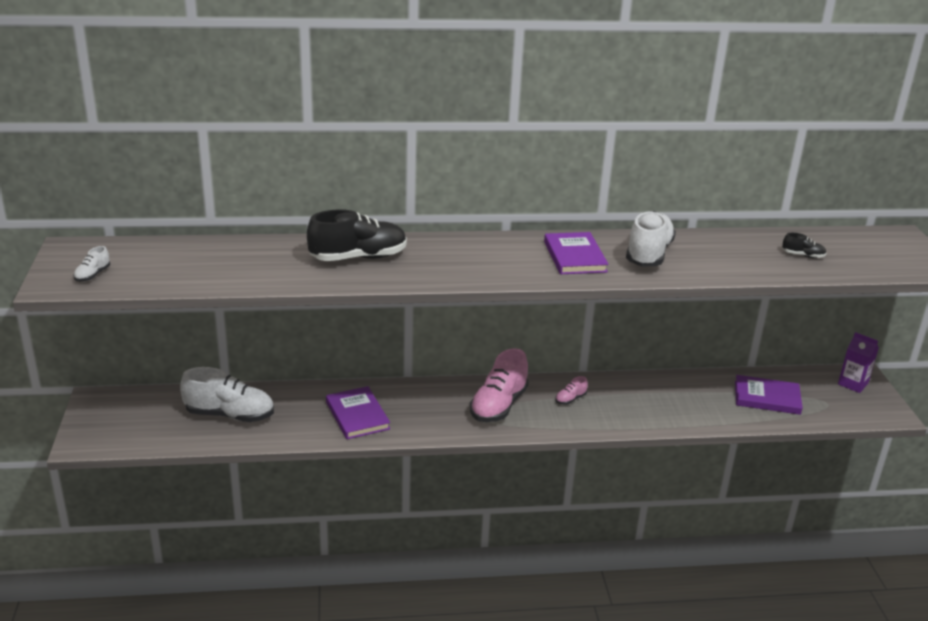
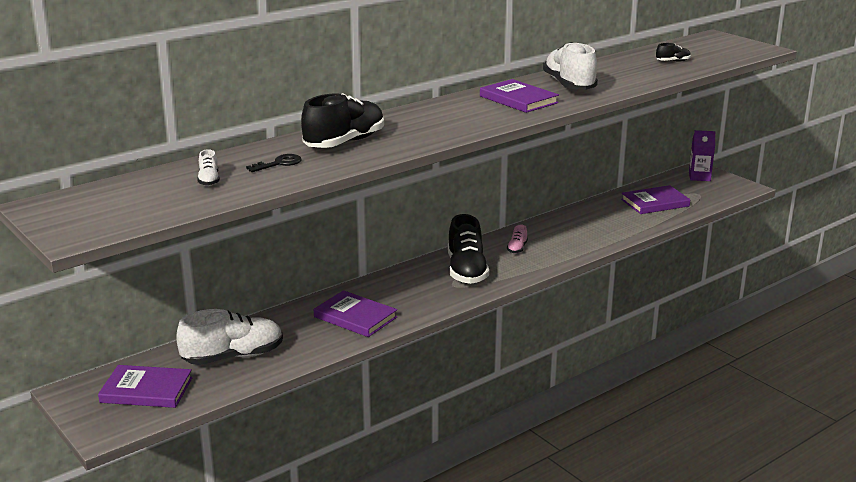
camera: 30 degrees left, 5 degrees down
white shoe [73,246,110,282] -> white shoe moved to [197,149,220,186]
pink shoe [470,348,529,422] -> black shoe [448,214,489,284]
none -> purple book [98,365,193,408]
none -> black key [246,154,302,172]

